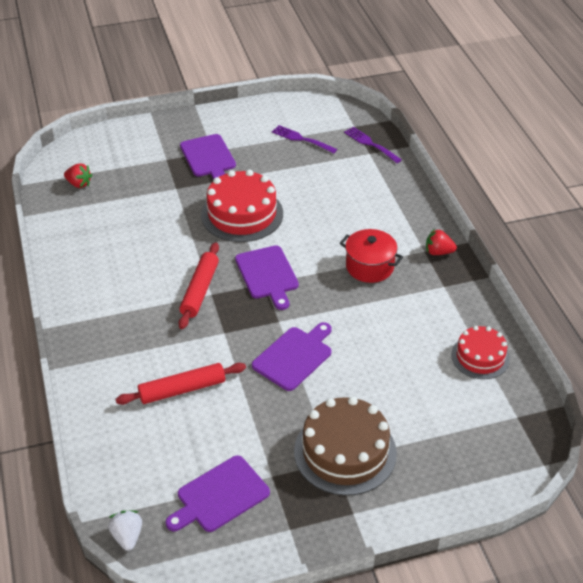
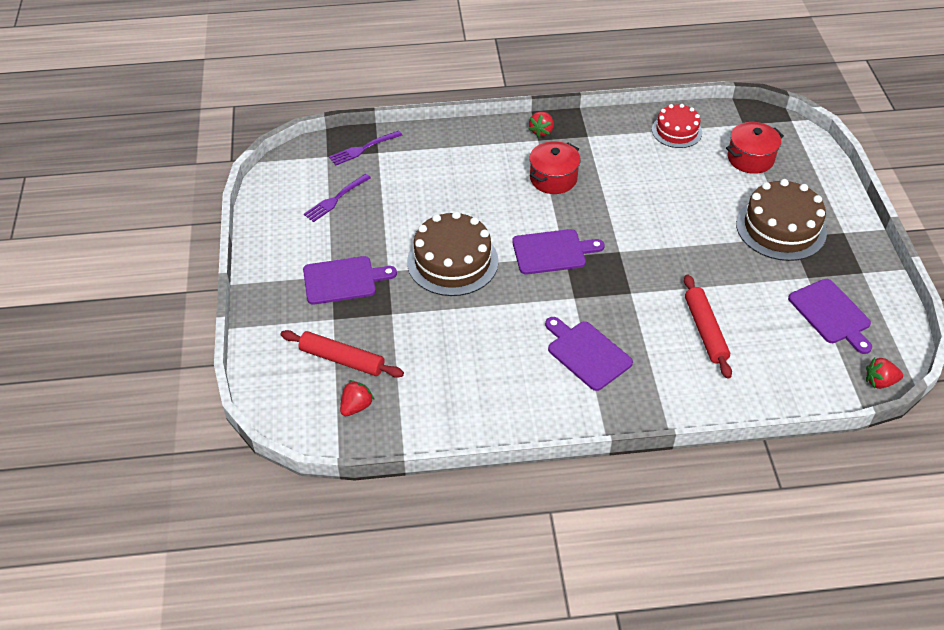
camera: 80 degrees left, 5 degrees up
white strawberry [108,511,142,551] -> red strawberry [866,357,903,389]
red rolling pin [178,242,219,329] -> red rolling pin moved to [280,330,404,378]
red cake [201,170,283,242] -> brown cake [407,211,499,296]
purple cutting board [252,322,332,391] -> purple cutting board moved to [545,317,633,391]
none -> red pot [726,122,784,174]

